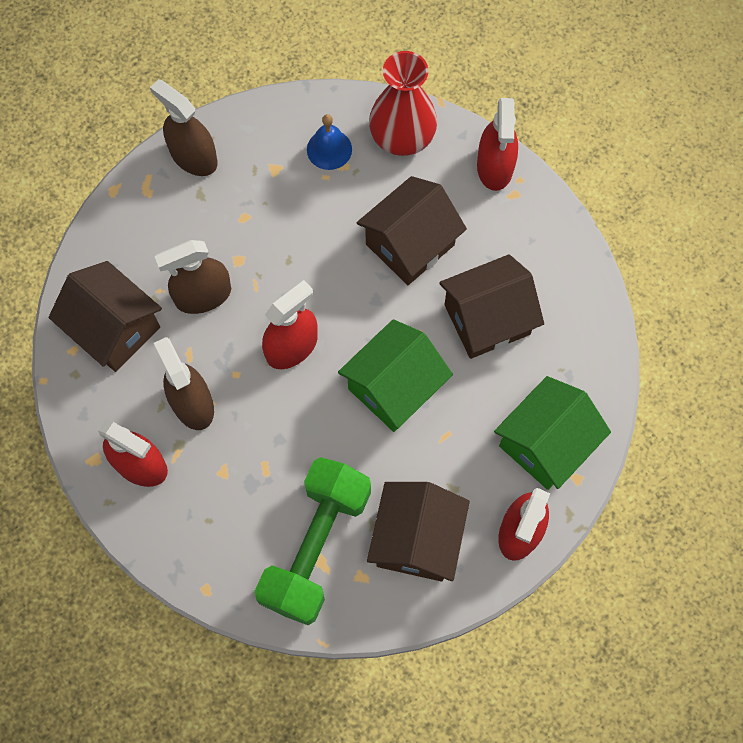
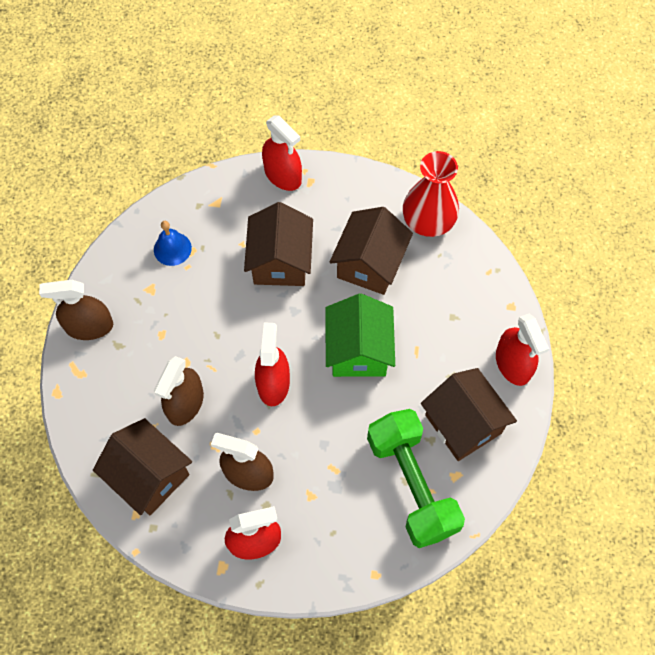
camera: 45 degrees left, 5 degrees down
brown house [49,261,162,372] -> brown house turned 45 degrees clockwise [93,418,192,515]
red vase [369,51,437,156] -> red vase moved to [403,151,459,237]
green house [494,376,611,490] -> none

